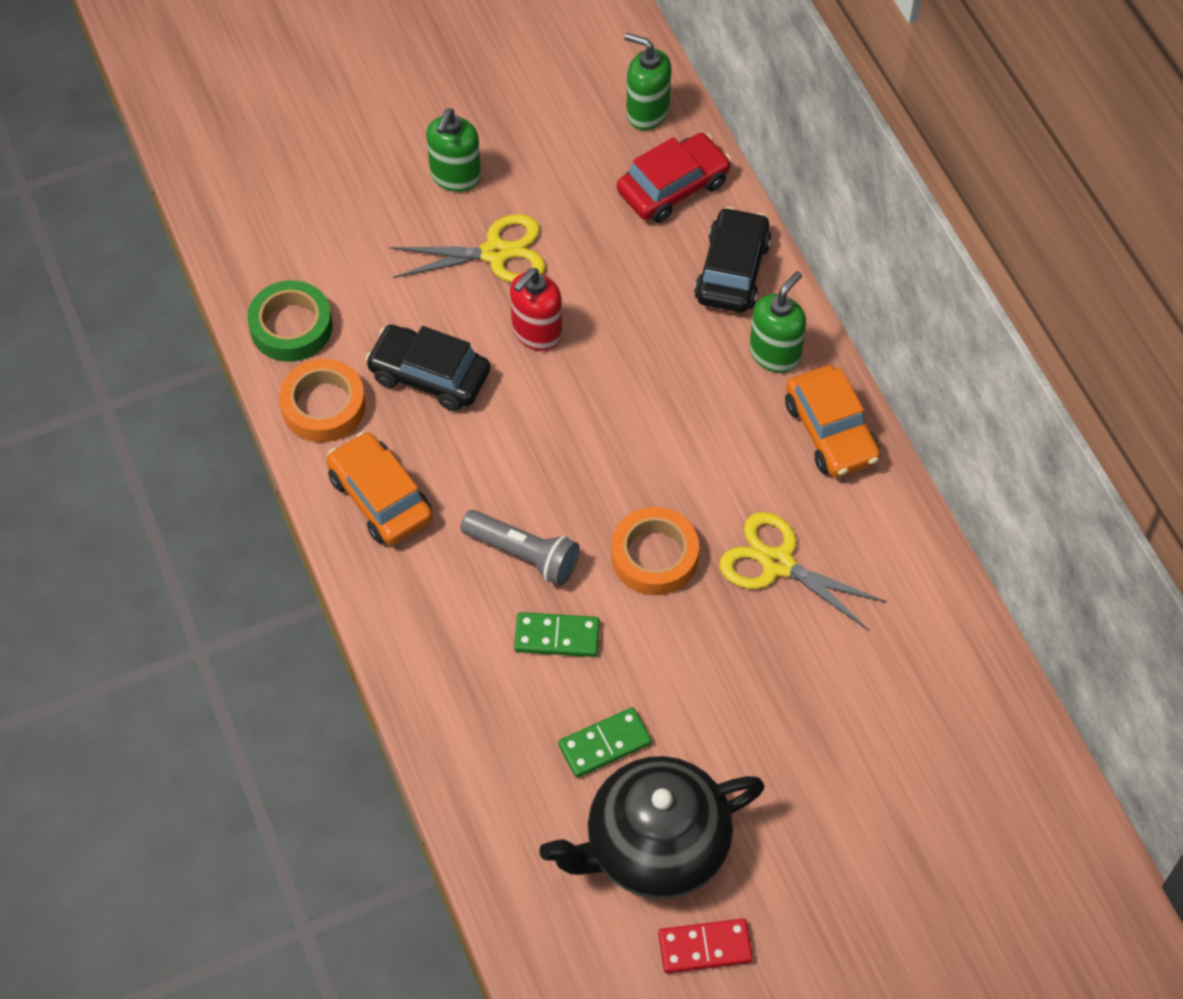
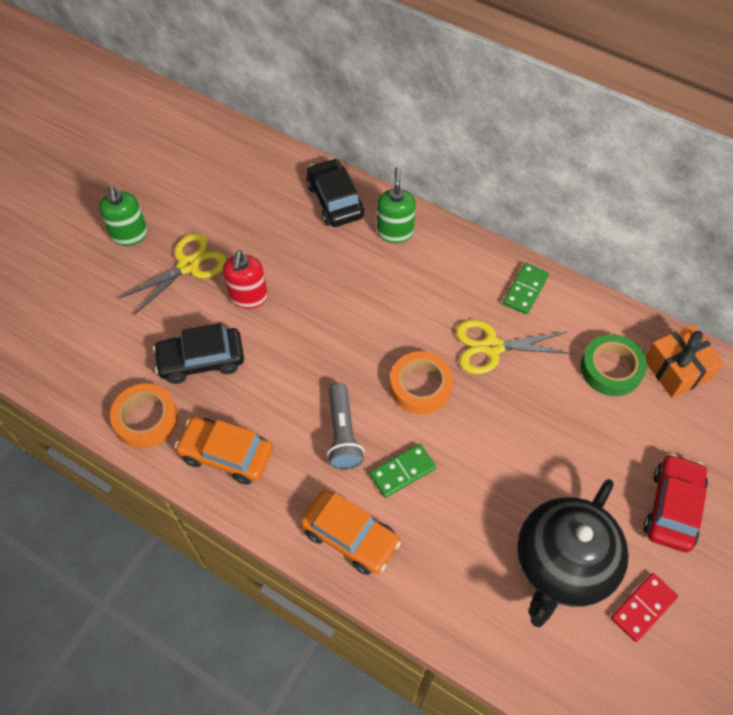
camera: 35 degrees left, 0 degrees up
green tape [247,280,333,362] -> green tape moved to [581,334,647,396]
grey flashlight [460,510,580,585] -> grey flashlight turned 90 degrees clockwise [327,383,364,470]
green domino [558,707,652,778] -> green domino moved to [503,263,549,315]
red car [617,133,731,223] -> red car moved to [644,454,708,552]
green soap dispenser [624,33,671,130] -> none
orange car [785,365,881,477] -> orange car moved to [301,490,401,575]
none -> orange gift [645,324,724,398]

